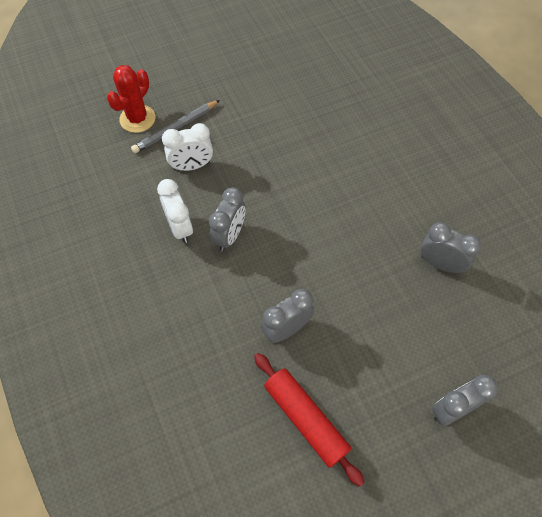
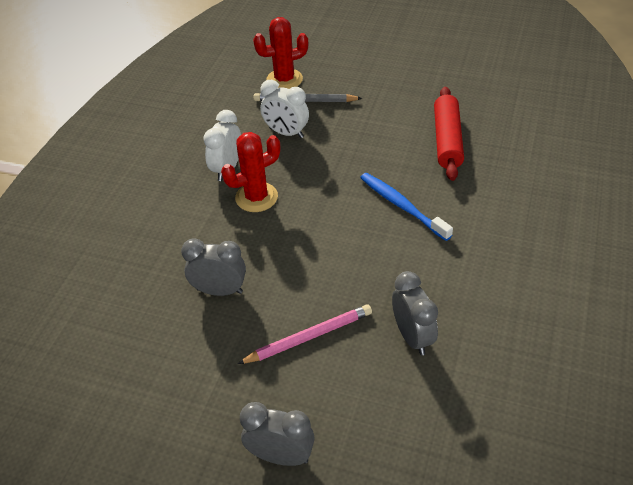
camera: 45 degrees right, 15 degrees down
grey clock [209,187,245,251] -> red cactus [221,132,280,212]
red rolling pin [254,353,365,487] -> red rolling pin moved to [434,87,464,181]
none -> pink pencil [237,304,372,364]
none -> blue toothbrush [360,173,453,241]

